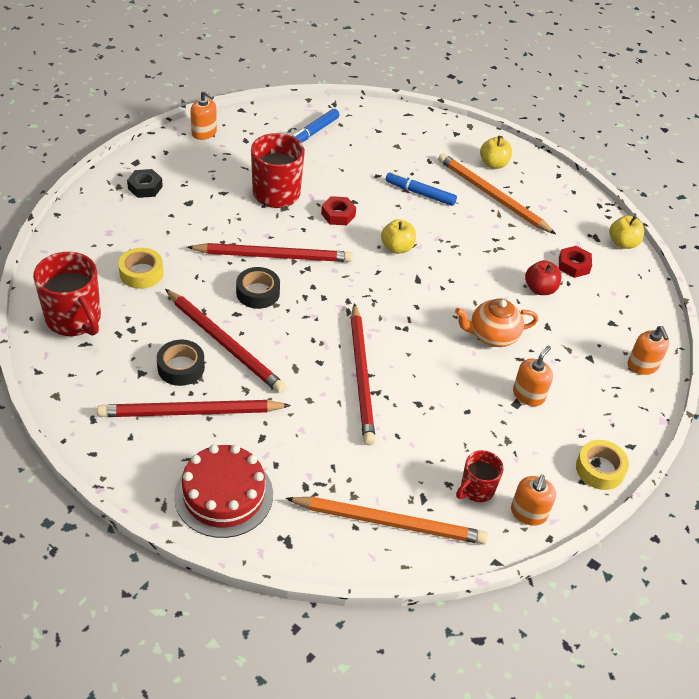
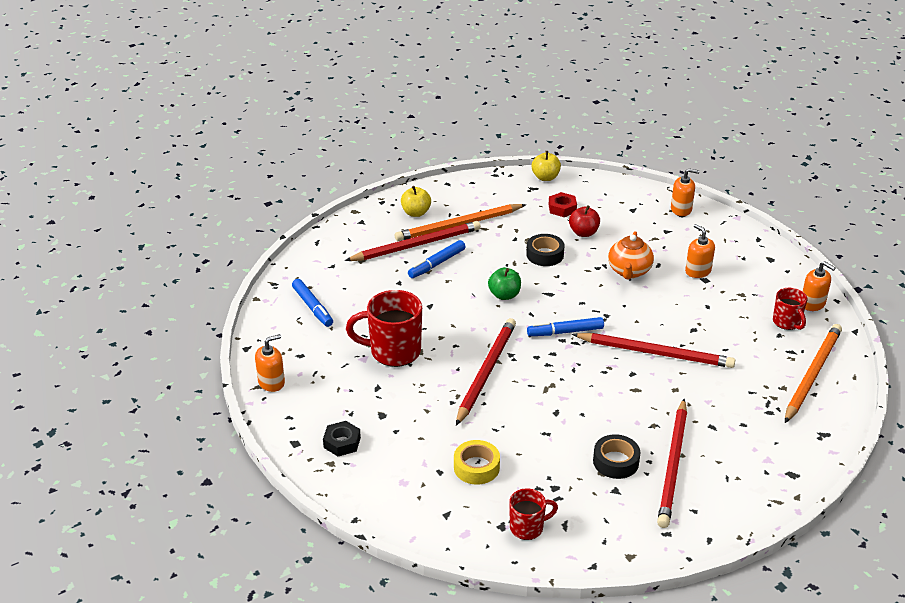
camera: 65 degrees left, 10 degrees down
red mug [33,252,101,336] -> red mug [509,488,558,540], size x0.57
red pencil [165,289,286,393] -> red pencil moved to [345,221,481,261]
red cake [174,445,273,538] -> none
black tape [236,267,280,309] -> black tape moved to [526,234,565,266]
red nut [321,196,356,225] -> none
yellow apple [381,219,416,254] -> green apple [488,268,521,300]
yellow tape [576,440,629,490] -> none
none -> blue marker [527,317,604,336]

